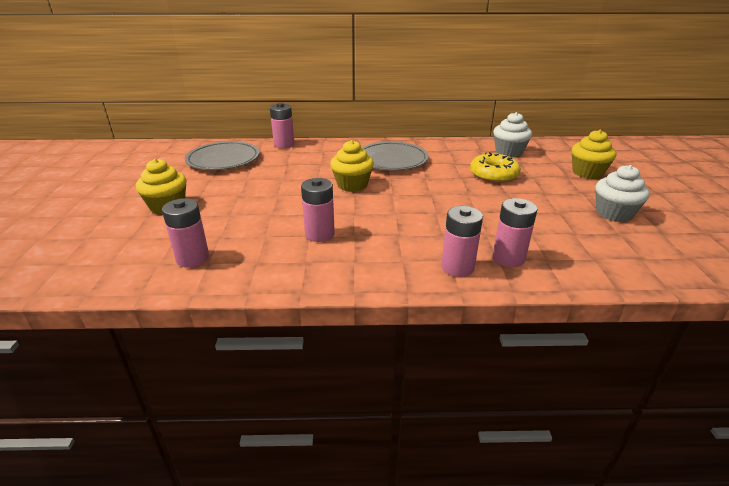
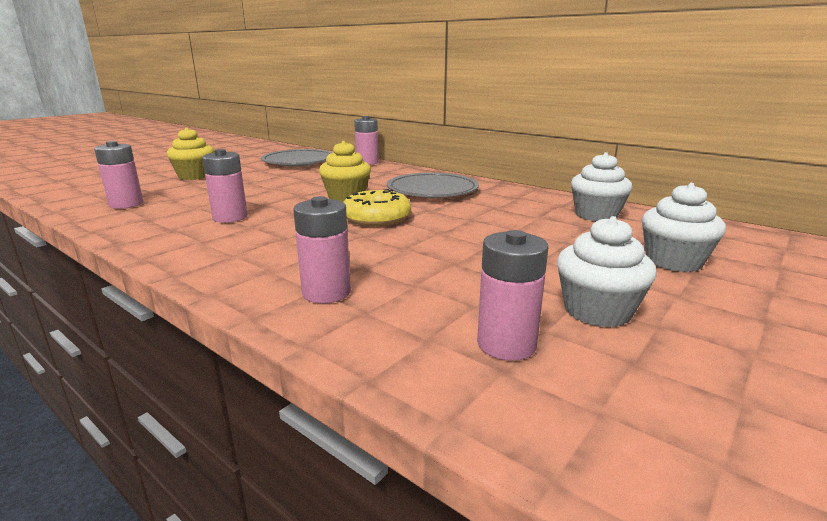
camera: 40 degrees right, 10 degrees down
pink battery [441,206,483,277] -> pink battery moved to [477,230,548,361]
yellow donut [470,152,521,183] -> yellow donut moved to [343,189,411,226]
yellow cupcake [572,130,616,179] -> white cupcake [642,183,726,272]

